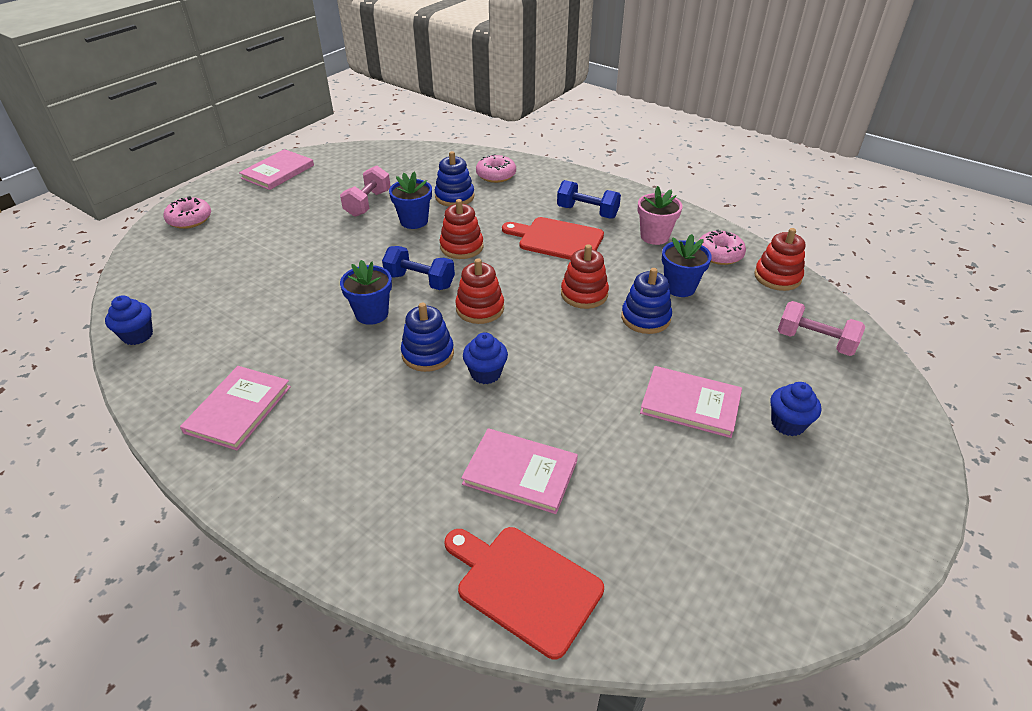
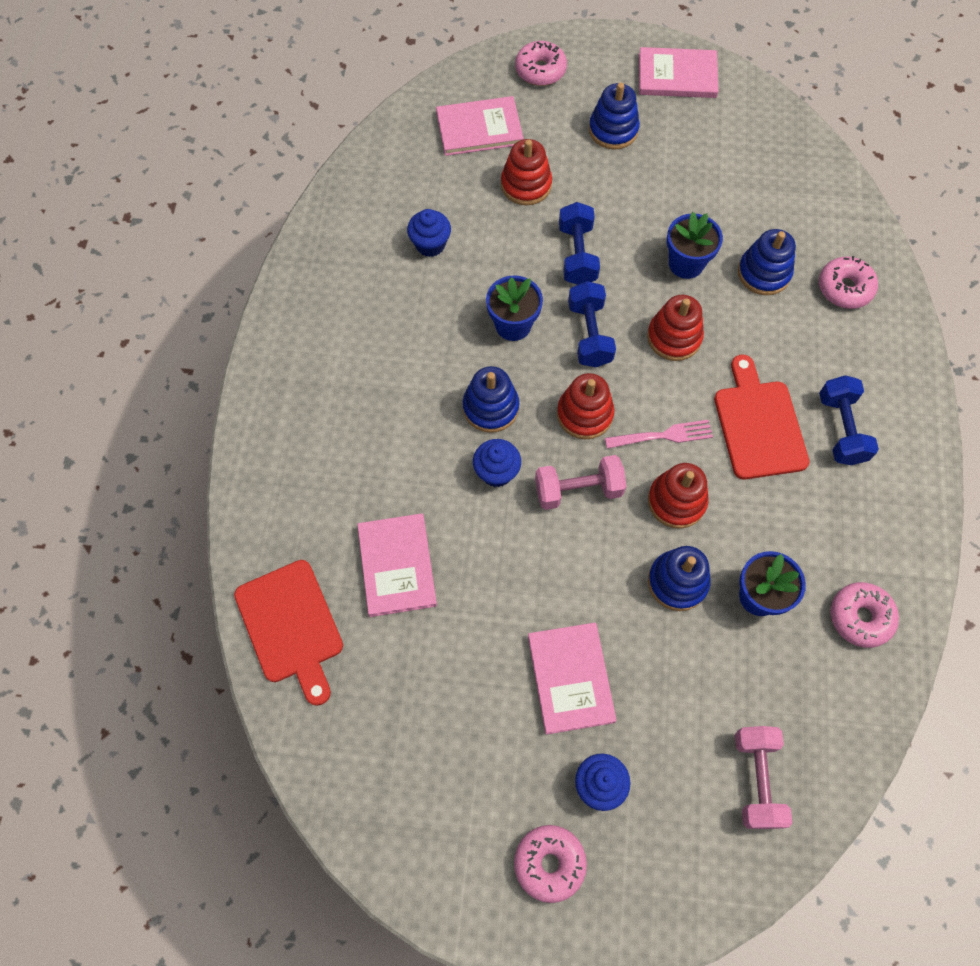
camera: 60 degrees right, 25 degrees up
blue cupcake [105,295,153,345] -> blue cupcake moved to [407,209,451,257]
pink book [180,366,291,451] -> pink book moved to [436,96,524,156]
pink dumbbell [340,165,391,217] -> pink dumbbell moved to [535,455,626,510]
red cutting board [444,527,604,659] -> red cutting board turned 150 degrees clockwise [234,560,343,706]
pink flower pot [638,186,682,245] -> none
red stacking toy [754,228,805,291] -> red stacking toy moved to [501,139,552,205]
none -> pink donut [514,825,587,903]
none -> blue dumbbell [559,202,600,285]
none -> blue stacking toy [589,83,640,150]
none -> pink fork [605,420,713,449]

